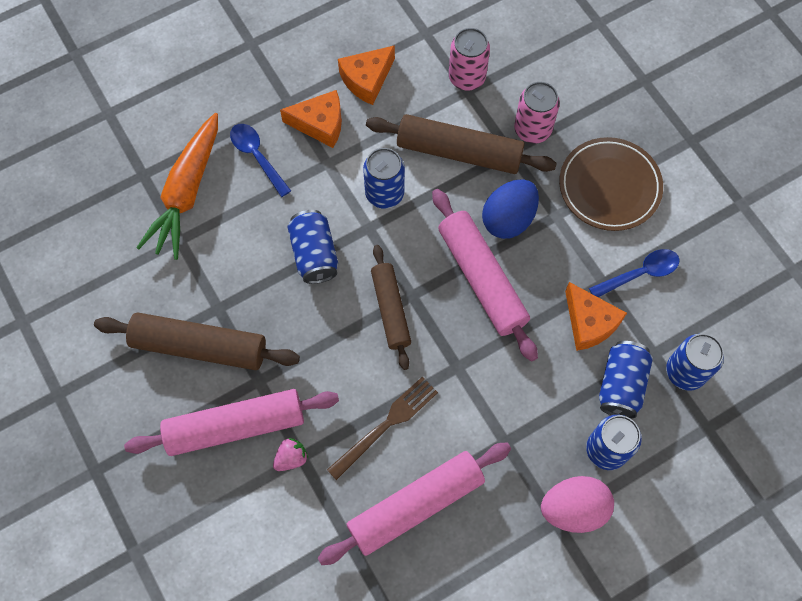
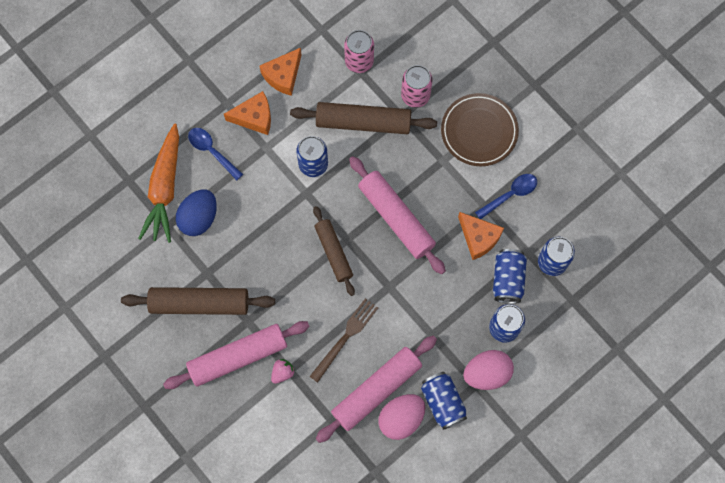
camera: 10 degrees left, 5 degrees up
blue can [288,210,338,284] -> blue can moved to [421,372,467,430]
blue egg [482,179,539,239] -> blue egg moved to [176,189,217,236]
none -> pink egg [378,394,425,440]

